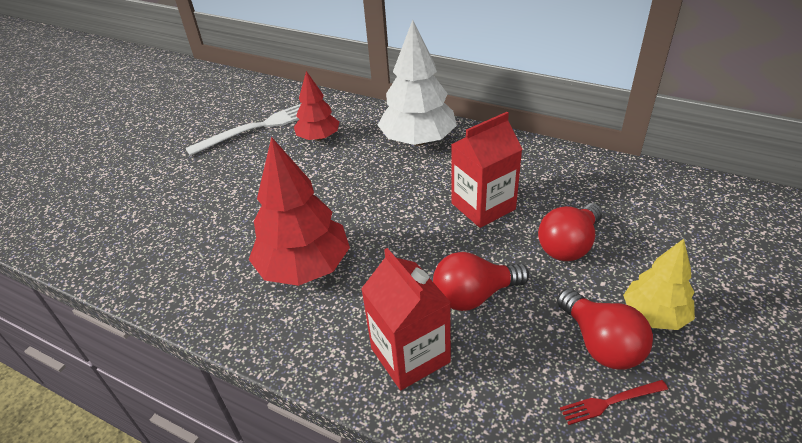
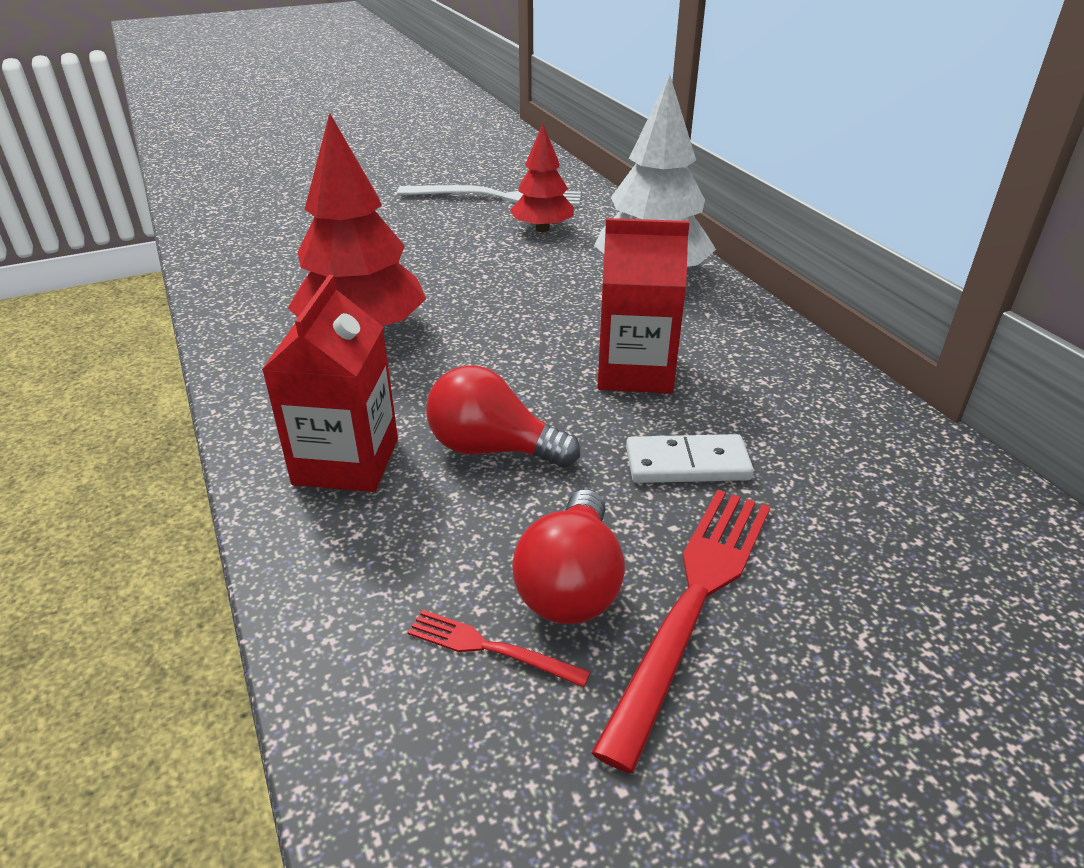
camera: 35 degrees right, 5 degrees down
red light bulb [538,203,602,261] -> white domino [626,434,754,483]
yellow tree [623,239,695,330] -> red fork [591,490,771,773]

